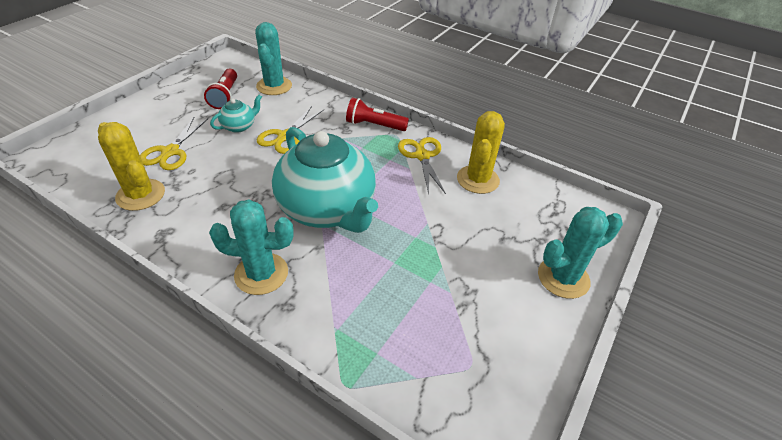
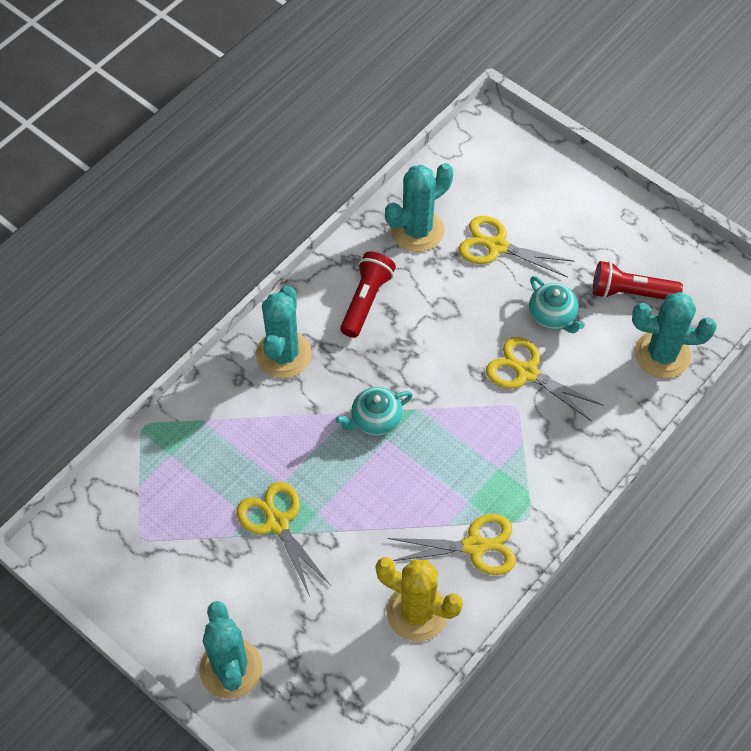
camera: 100 degrees right, 15 degrees up
yellow cactus [98,122,165,211] -> turquoise cactus [385,163,453,252]
turquoise teapot [272,127,378,233] -> turquoise teapot [336,387,413,436], size x0.42
red flashlight [346,98,409,131] -> red flashlight moved to [340,252,396,338]
none -> yellow scissors [236,482,331,597]

